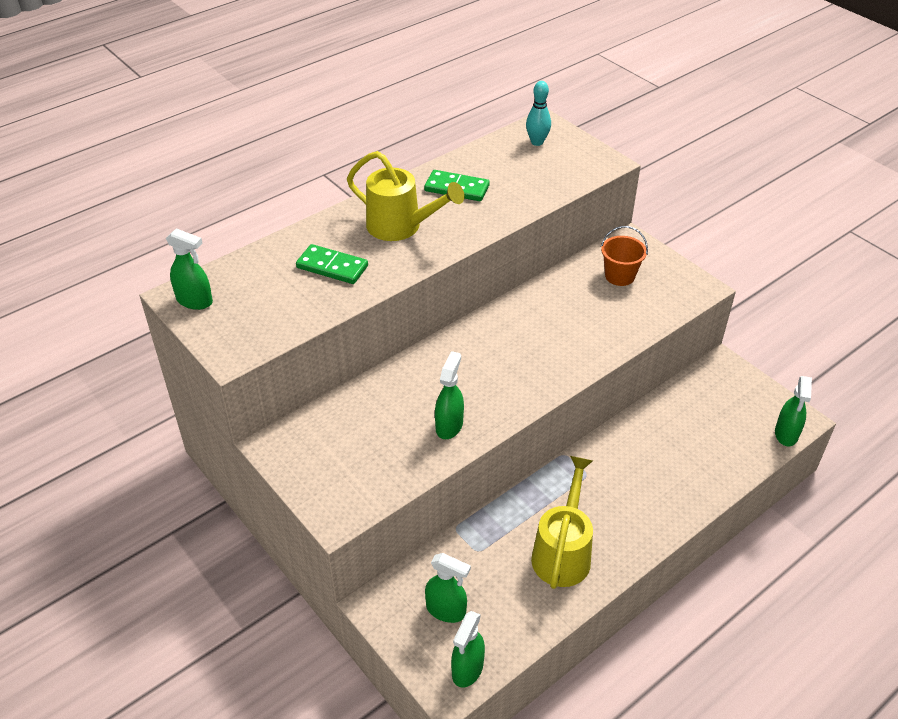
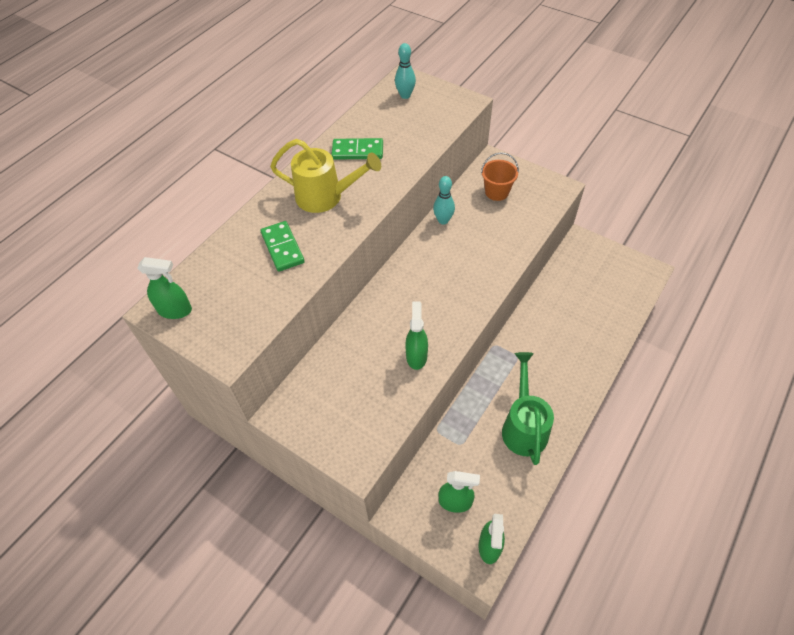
camera: 15 degrees left, 10 degrees up
green domino [296,244,368,284] -> green domino turned 60 degrees clockwise [260,221,305,272]
yellow watering can [531,456,593,589] -> green watering can [502,352,554,465]
green spray bottle [775,376,812,446] -> none
none -> turquoise bowling pin [433,176,455,225]

